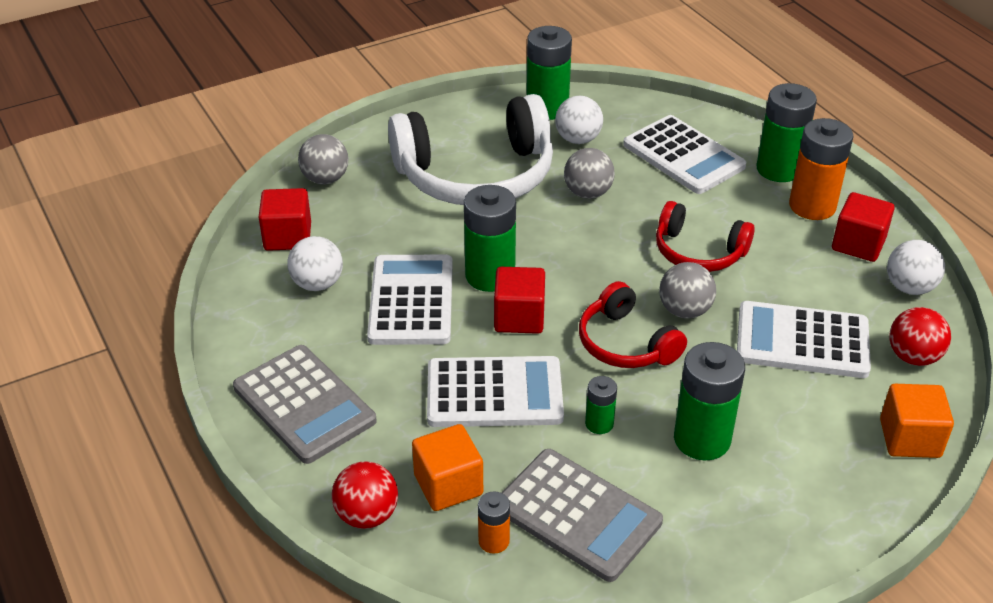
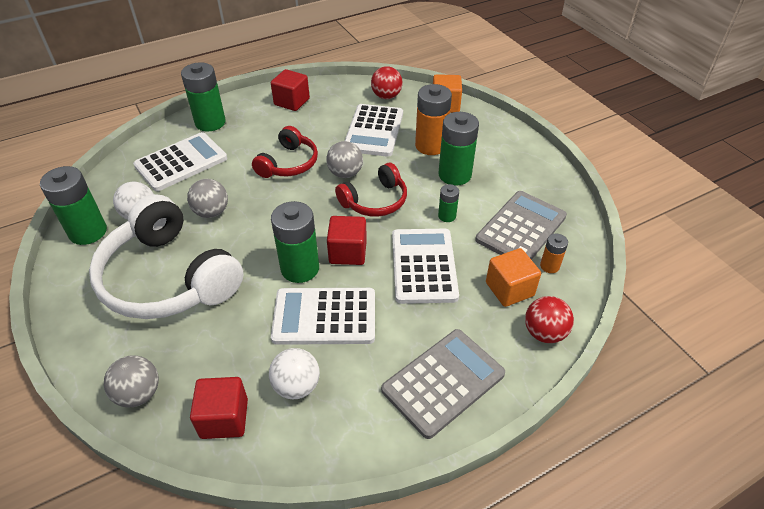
camera: 90 degrees left, 5 degrees up
white headphones [388,94,553,205] -> white headphones turned 150 degrees clockwise [89,194,244,319]
orange battery [789,118,854,220] -> orange battery moved to [415,84,452,155]
white ball [887,240,945,295] -> none

